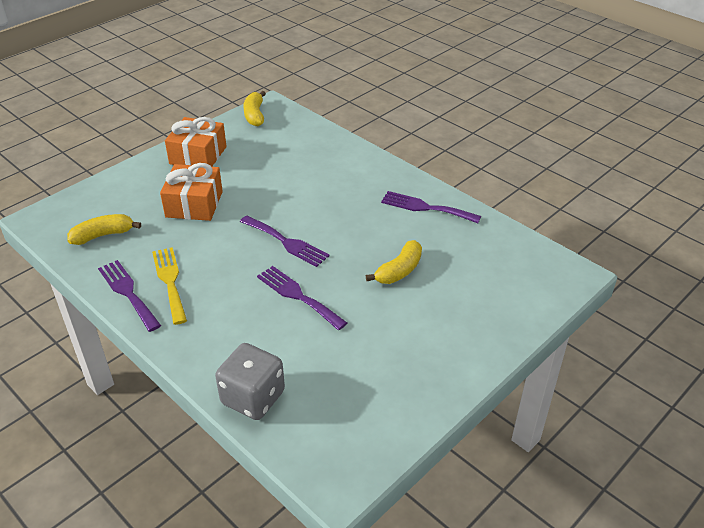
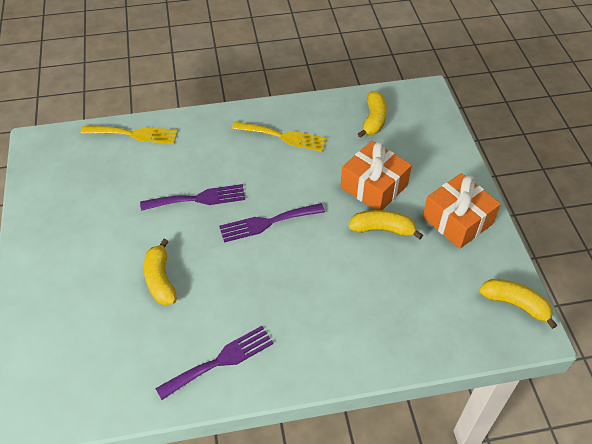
camera: 125 degrees right, 10 degrees up
purple fork [98,260,161,332] -> none
grey dice [215,343,285,420] -> yellow fork [81,126,178,144]
none -> yellow banana [348,210,423,239]

